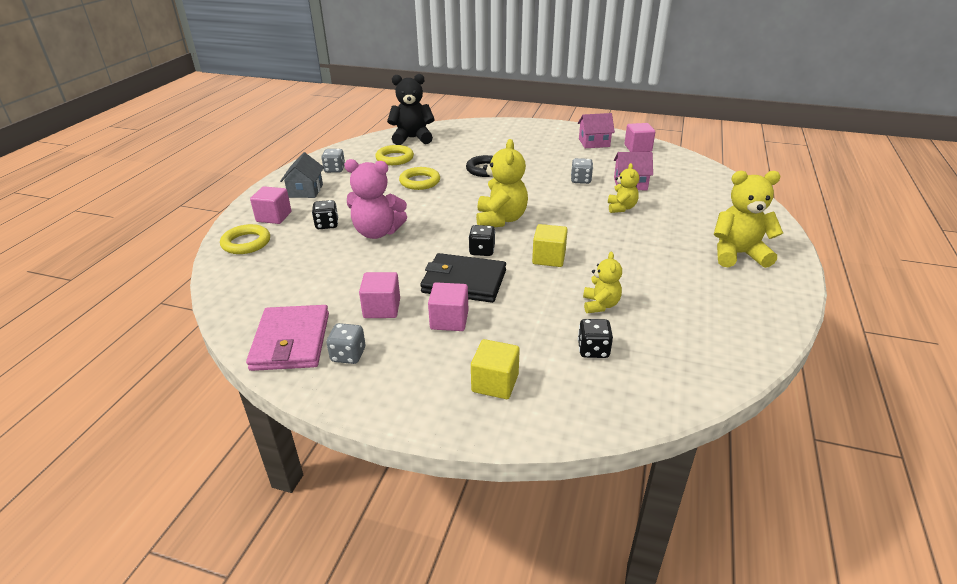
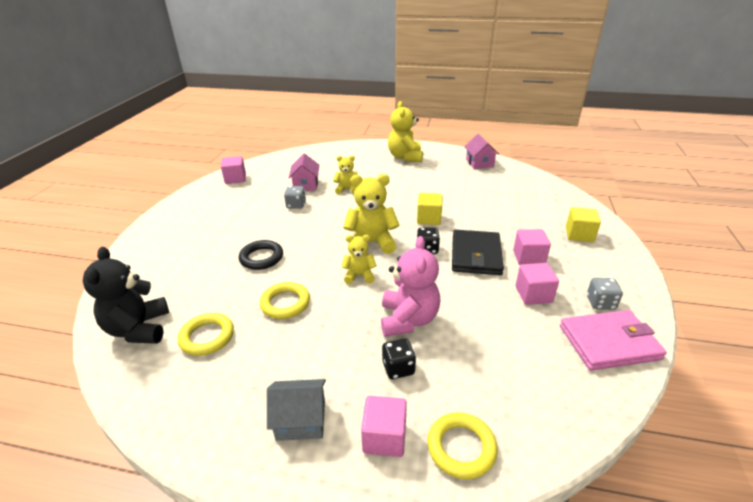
camera: 95 degrees left, 0 degrees up
grey dice [321,149,345,173] -> none
pink house [578,113,615,148] -> pink house moved to [464,134,499,169]
black dice [578,319,613,358] -> none
yellow teddy bear [583,252,622,313] -> yellow teddy bear moved to [341,235,377,284]

